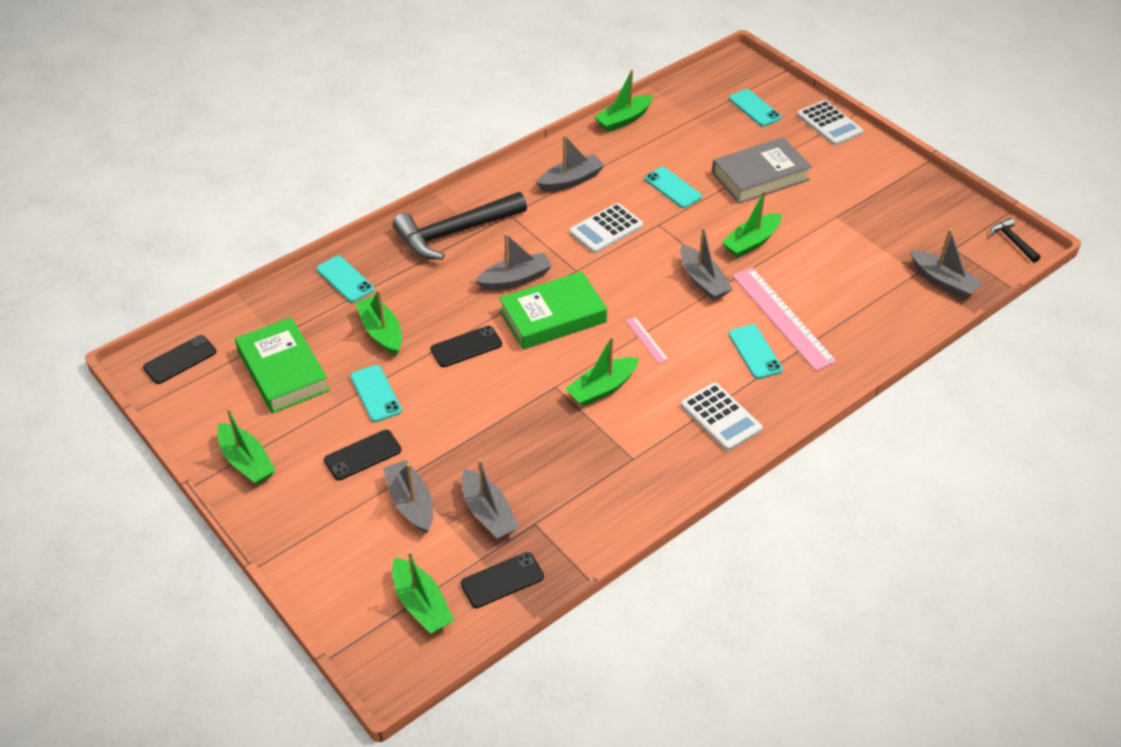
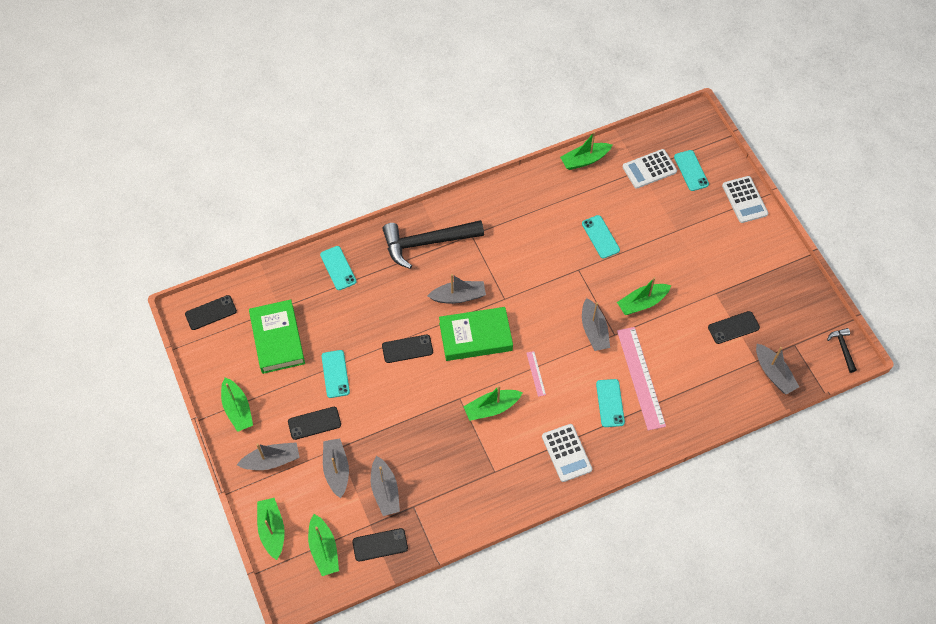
camera: 15 degrees right, 15 degrees up
green boat [355,290,402,356] -> green boat moved to [257,498,285,560]
grey boat [537,135,605,192] -> grey boat moved to [237,442,300,470]
white calculator [569,203,643,253] -> white calculator moved to [623,149,677,188]
grey book [712,137,812,204] -> none
none -> black phone [708,311,760,344]

